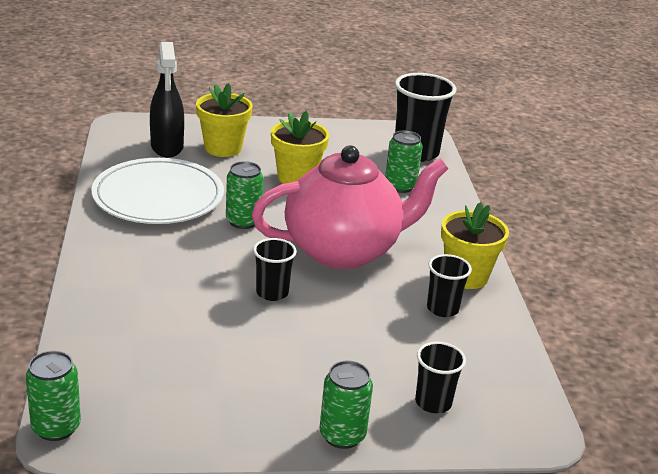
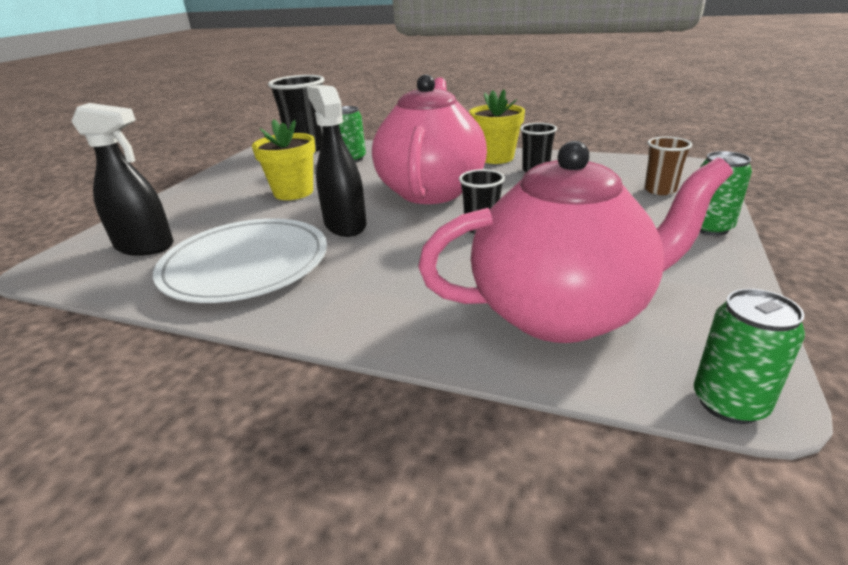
camera: 60 degrees left, 0 degrees up
yellow flower pot [196,83,253,157] -> none
green can [226,161,263,229] -> black spray bottle [307,85,366,237]
black cup [415,342,466,413] -> brown cup [644,137,692,195]
none -> pink teapot [418,141,733,343]

